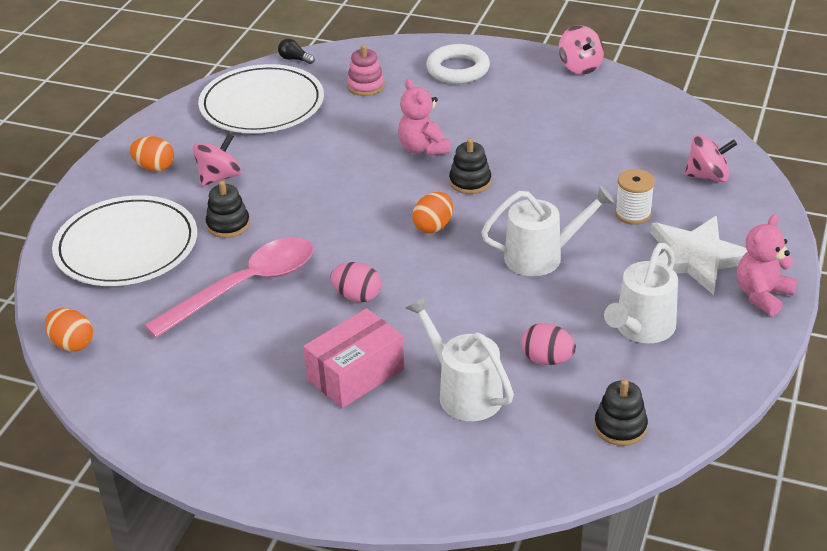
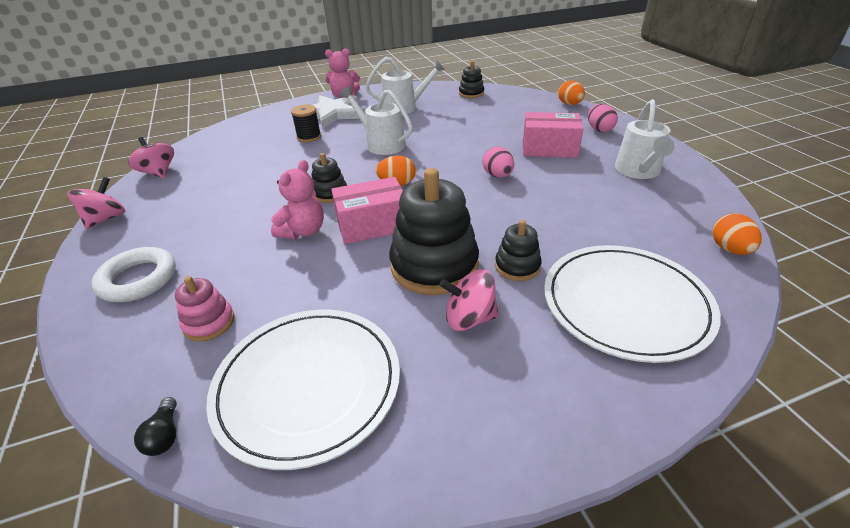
camera: 130 degrees left, 0 degrees up
orange egg [130,136,174,171] -> orange egg moved to [558,80,585,105]
pink spoon [144,237,313,338] -> none
white watering can [406,296,514,421] -> white watering can moved to [615,99,674,179]
pink egg [521,323,576,365] -> pink egg moved to [588,104,618,132]
white spool [615,169,655,225] -> black spool [291,105,321,142]
pink spinning top [684,134,737,182] -> pink spinning top moved to [128,137,174,178]
none -> pink box [331,177,403,244]
none -> black stacking toy [389,168,479,295]

